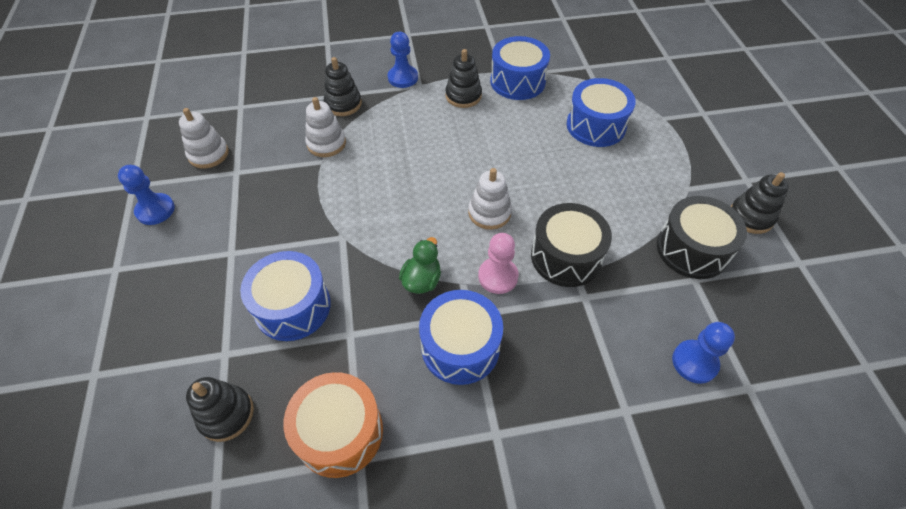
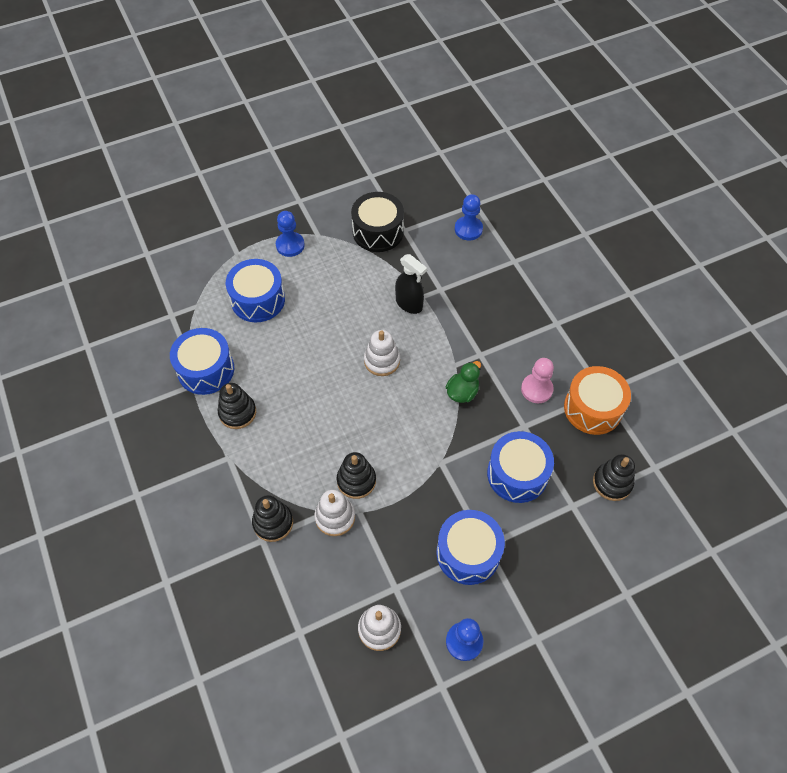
camera: 105 degrees left, 5 degrees up
blue pawn [388,32,418,88] -> blue pawn moved to [276,211,305,257]
green duck [399,237,441,294] -> green duck turned 120 degrees clockwise [446,361,481,403]
blue drum [419,290,503,385] -> blue drum moved to [437,510,505,585]
pink pawn [478,233,519,294] -> pink pawn moved to [521,358,554,403]
black drum [531,203,612,287] -> black spray bottle [395,254,427,314]
black stacking toy [731,172,789,234] -> black stacking toy moved to [337,452,376,499]

